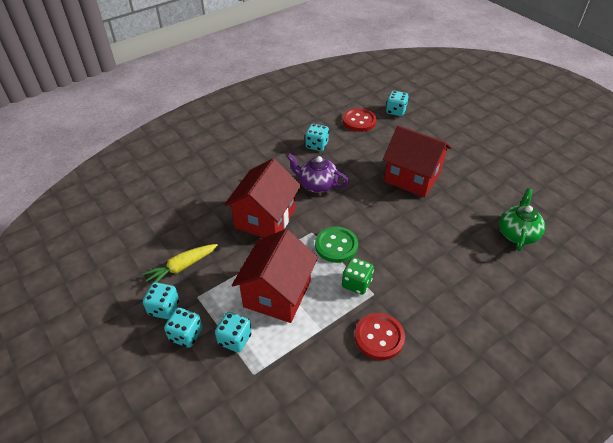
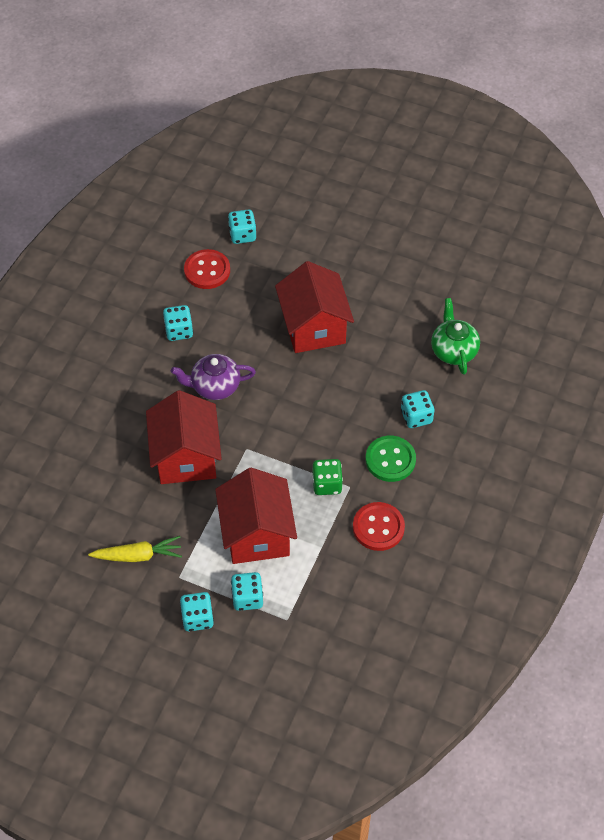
camera: 30 degrees left, 10 degrees up
yellow carrot [142,244,218,283] -> yellow carrot turned 120 degrees counterclockwise [88,536,182,562]
turquoise dice [143,282,179,319] -> turquoise dice moved to [401,390,435,428]
green button [315,226,358,263] -> green button moved to [366,436,416,482]
red house [383,125,452,197] -> red house turned 75 degrees clockwise [275,261,354,353]

